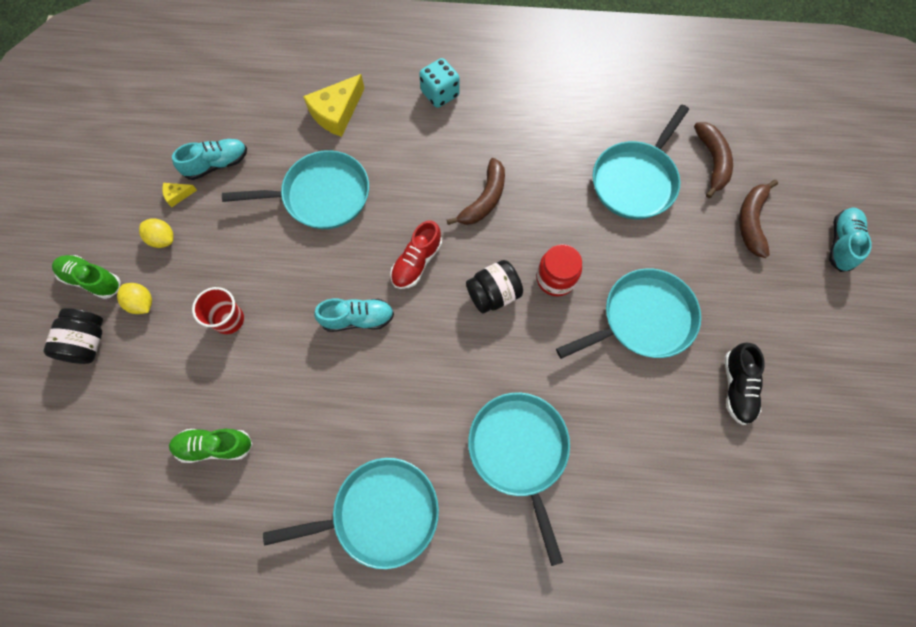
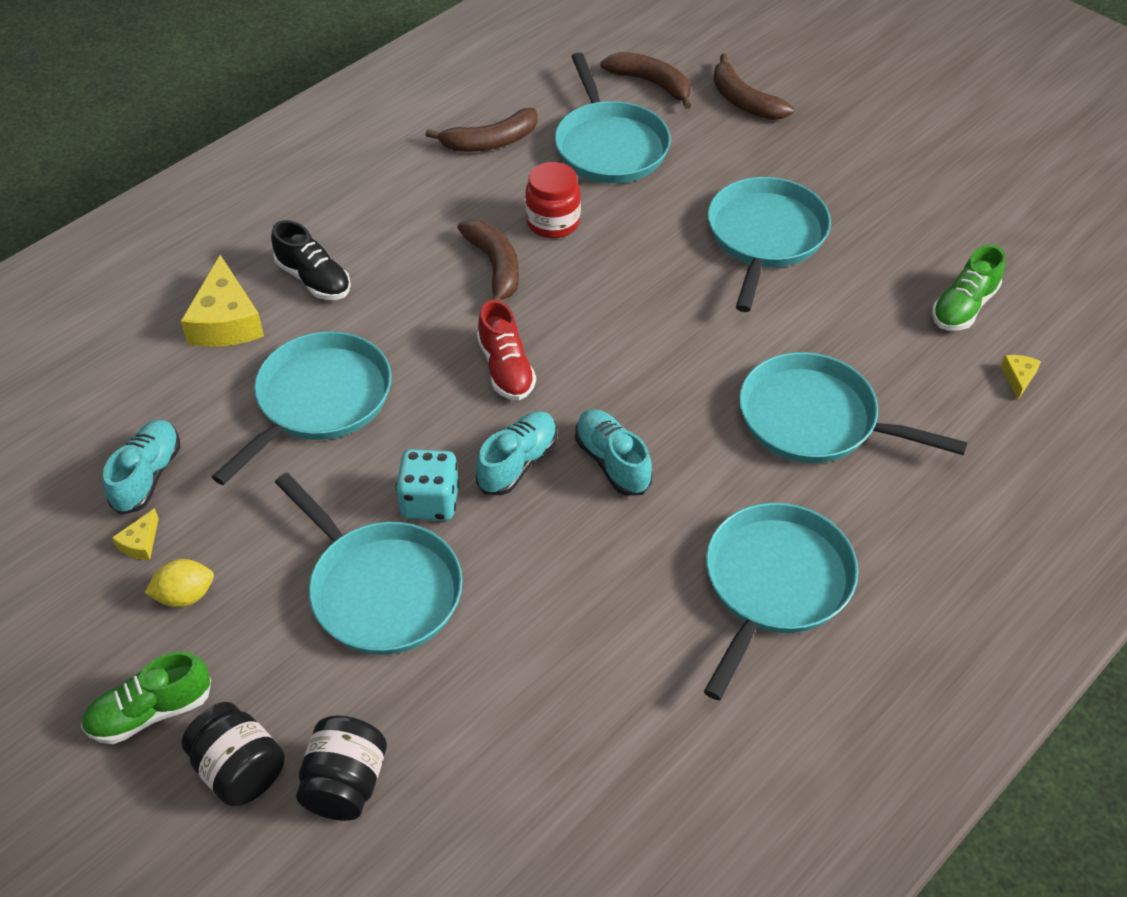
camera: 50 degrees left, 20 degrees down
yellow lemon [117,283,152,314] -> none
green shoe [169,429,253,463] -> green shoe moved to [932,245,1005,330]
red cup [192,287,244,334] -> turquoise pan [275,473,463,655]
turquoise dice [419,58,460,108] -> turquoise dice moved to [396,449,459,521]
black jar [466,260,523,314] -> black jar moved to [296,716,387,821]
red jar [536,244,582,296] -> red jar moved to [525,162,581,238]
black shoe [725,343,765,425] -> black shoe moved to [271,220,351,300]
turquoise shoe [829,207,872,272] -> turquoise shoe moved to [575,409,652,496]
none -> brown banana [426,108,538,152]
none -> yellow cheese [1001,355,1041,400]

